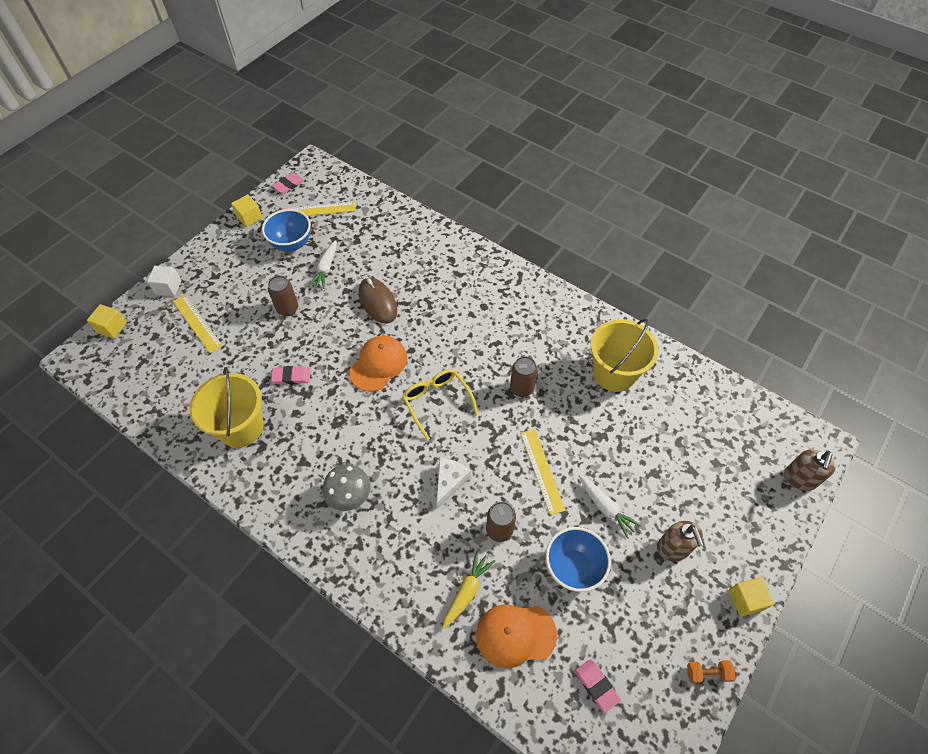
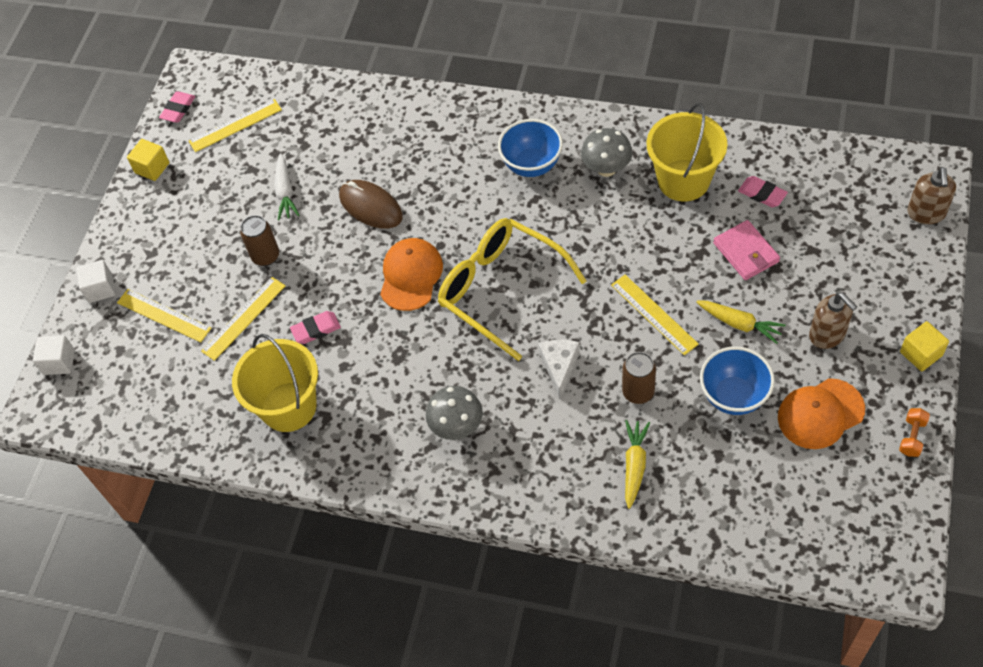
camera: 15 degrees left, 0 degrees up
yellow cube [87,304,127,339] -> white cube [33,335,75,375]
blue bowl [262,209,311,252] -> blue bowl moved to [498,119,563,177]
yellow glasses [402,369,478,440] -> yellow glasses [438,218,586,361], size x1.58
orange cap [476,605,557,668] -> orange cap moved to [778,378,865,449]
brown can [510,356,538,397] -> none
pink eraser [575,659,621,713] -> pink eraser moved to [738,176,788,207]
white carrot [579,475,642,539] -> yellow carrot [696,301,786,344]
orange dumbbell [687,660,735,683] -> orange dumbbell turned 45 degrees counterclockwise [899,408,930,457]
none -> yellow ruler [201,277,286,361]
none -> grey mushroom [581,128,633,177]
none -> pink wallet [713,220,780,280]

